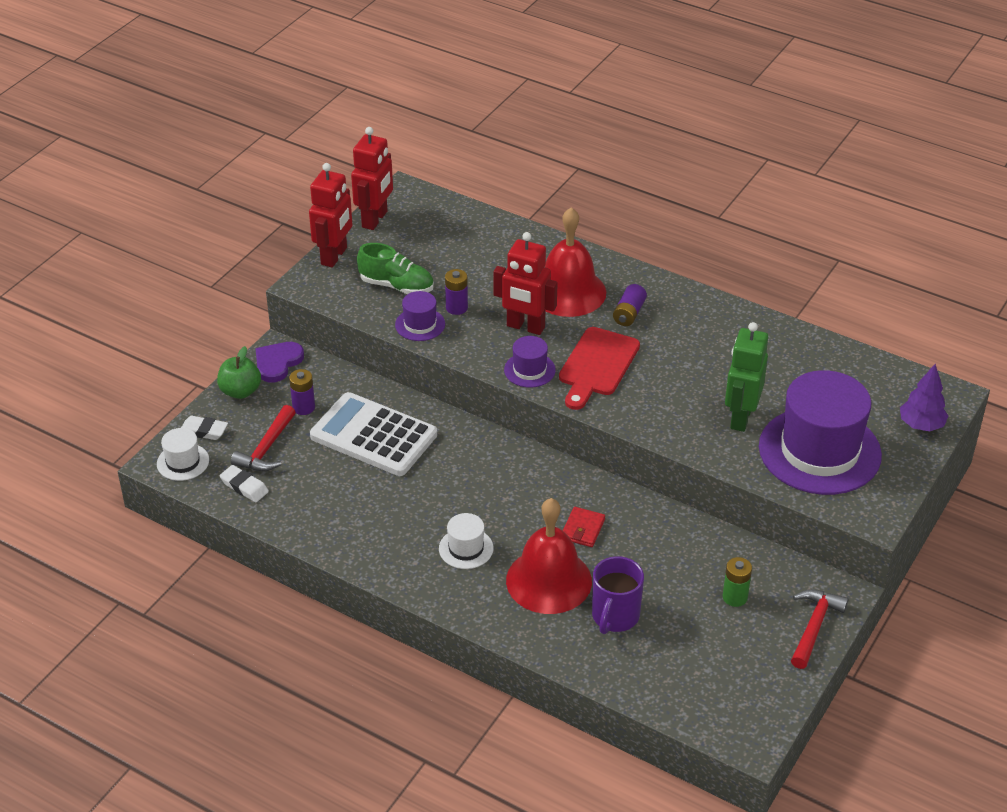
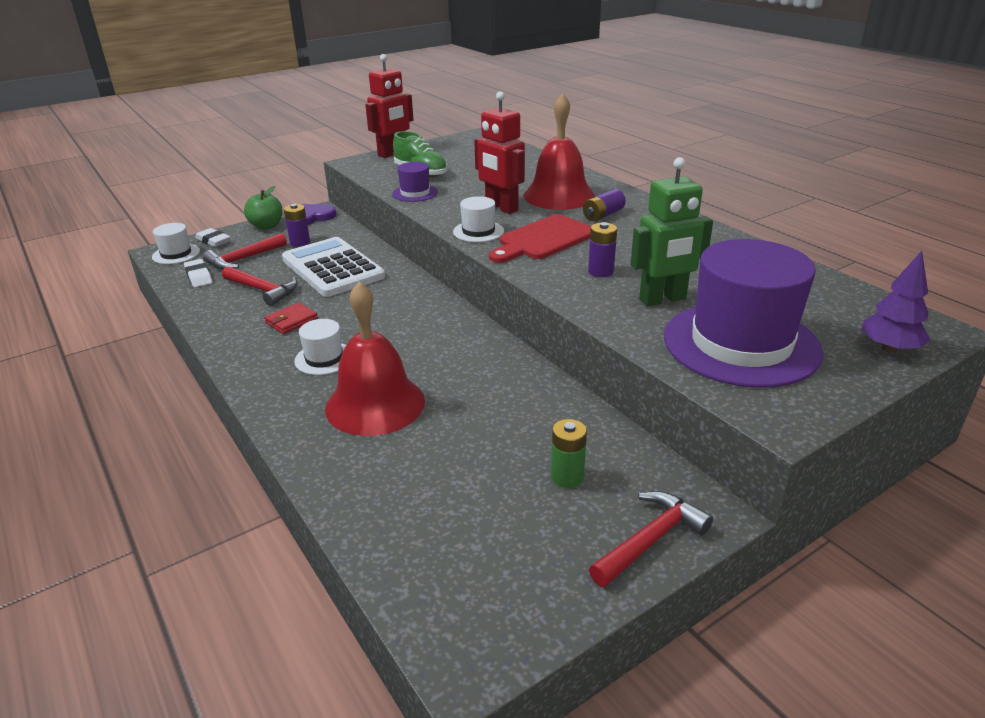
camera: 25 degrees right, 10 degrees down
red robot [351,127,393,230] -> none
purple battery [445,269,468,315] -> purple battery moved to [588,222,617,277]
purple hat [504,336,556,388] -> white hat [453,196,504,242]
red wallet [563,507,605,547] -> red wallet moved to [264,302,318,334]
purple mug [592,556,644,634] -> none
green robot [725,322,768,432] -> green robot turned 150 degrees counterclockwise [631,157,713,306]
none -> red hammer [222,266,298,306]

